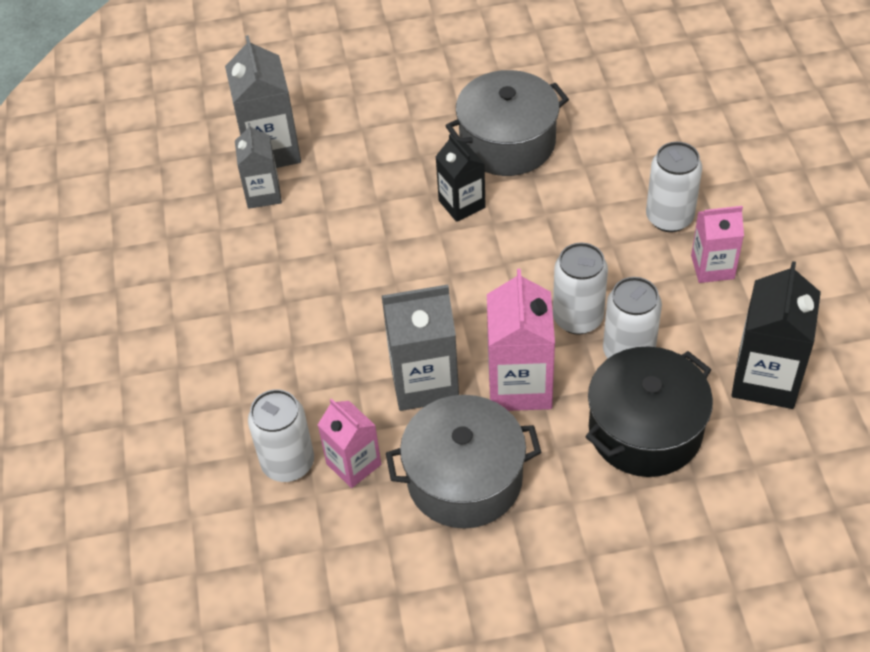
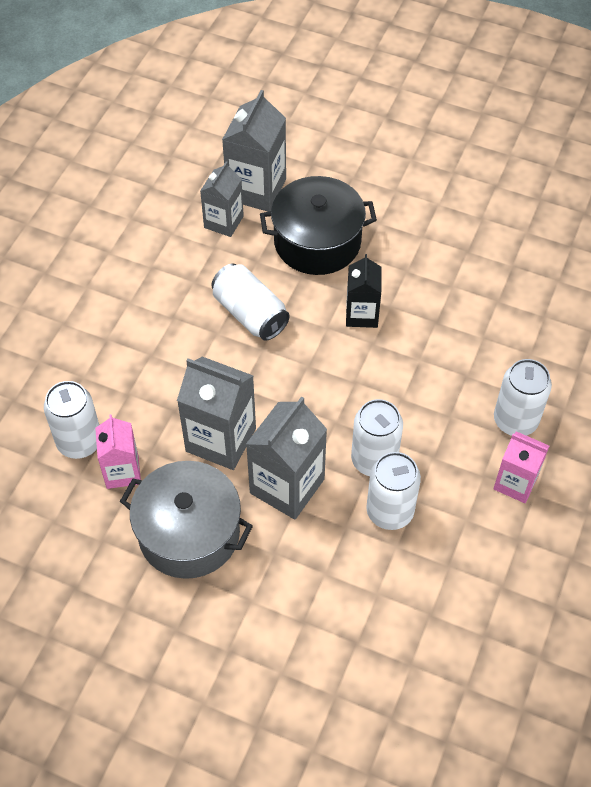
camera: 30 degrees right, 5 degrees up
grey pot [445,70,569,176] -> none
pink carton [487,269,555,411] -> grey carton [246,396,327,520]
black pot [585,346,713,477] -> black pot moved to [260,176,377,275]
black carton [731,261,821,409] -> none
none -> white can [211,263,290,341]

